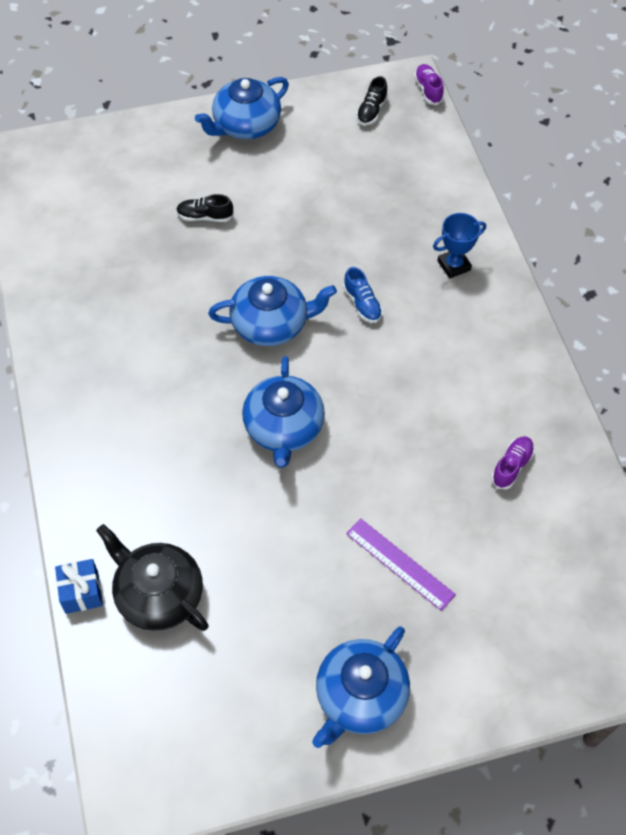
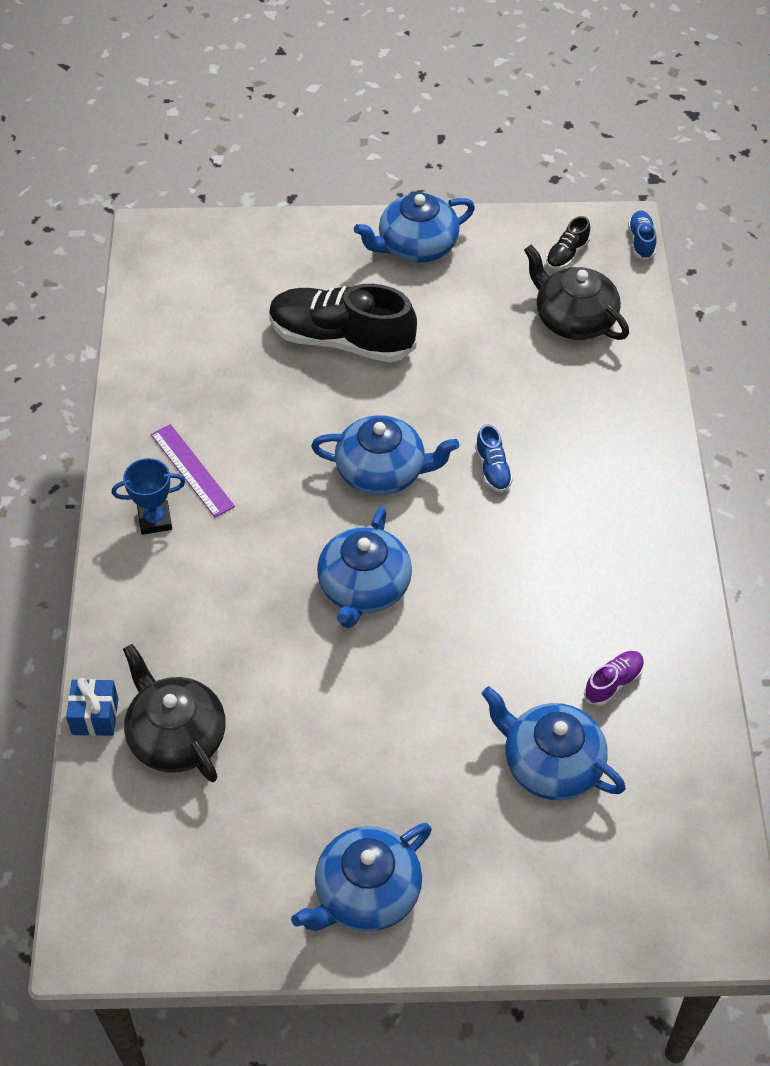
camera: 15 degrees right, 5 degrees down
black shoe [176,194,234,222] -> black shoe [269,284,417,362], size x2.31
purple ruler [346,518,456,611] -> purple ruler moved to [151,424,235,517]
purple shoe [414,64,444,105] -> blue shoe [628,211,656,260]
blue trophy [433,213,486,279] -> blue trophy moved to [112,458,185,535]
none -> blue teapot [482,686,626,800]
none -> black teapot [524,245,629,340]

